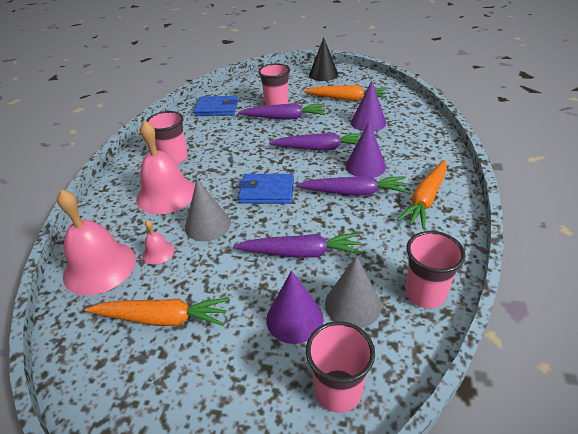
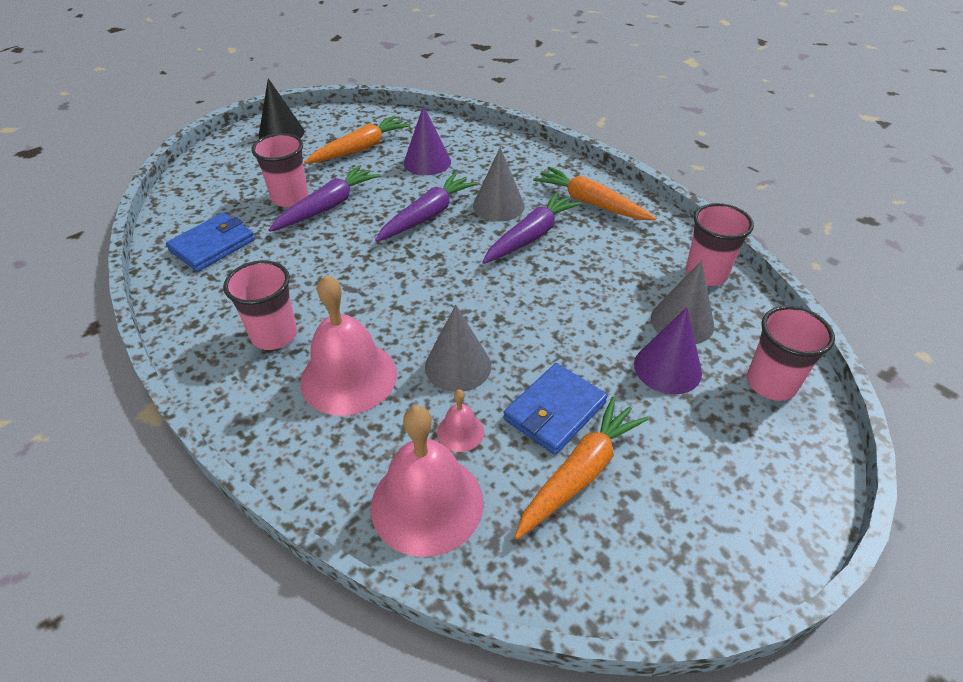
camera: 55 degrees left, 5 degrees up
purple carrot [233,233,362,258] -> none
blue wallet [238,174,294,204] -> blue wallet moved to [503,363,608,455]
purple cone [346,122,386,178] -> grey cone [473,147,525,221]
orange carrot [397,160,447,229] -> orange carrot turned 150 degrees clockwise [533,167,656,220]

